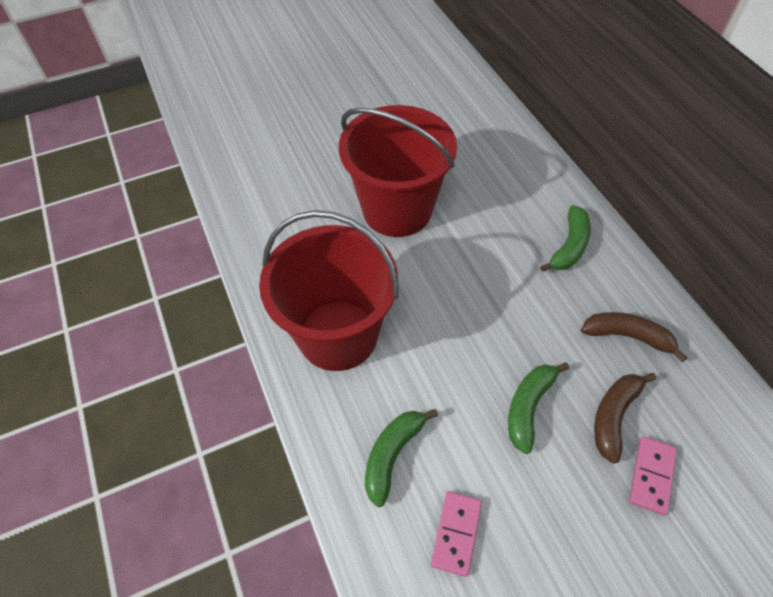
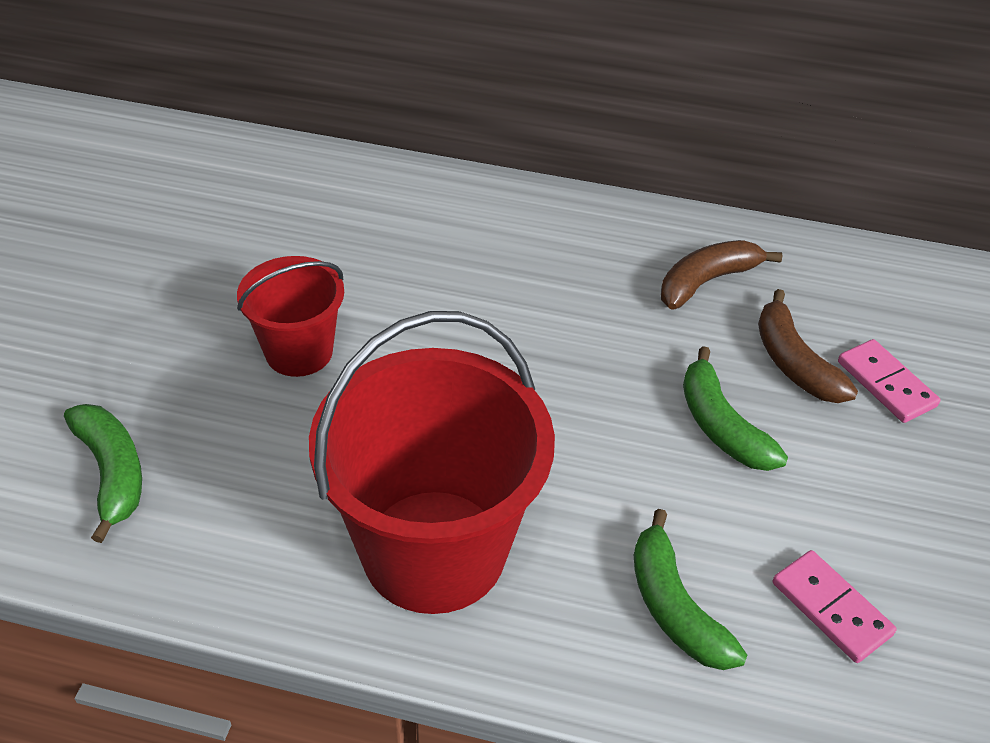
camera: 55 degrees left, 10 degrees down
red bucket [339,105,457,237] -> red bucket [237,256,344,377], size x0.54
green banana [540,205,591,272] -> green banana moved to [64,404,142,543]

